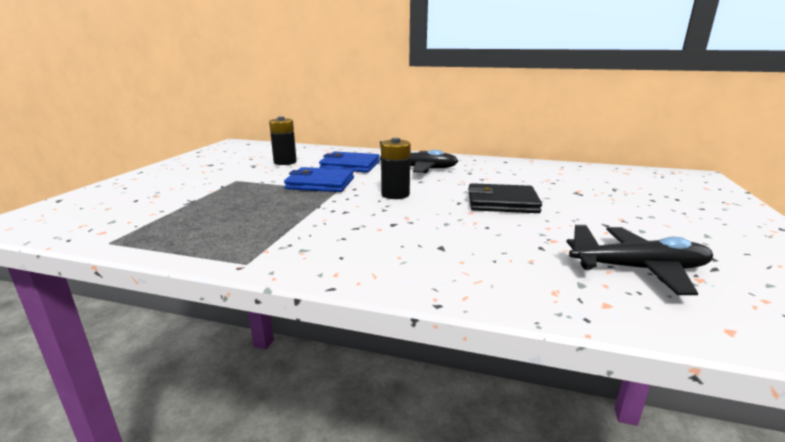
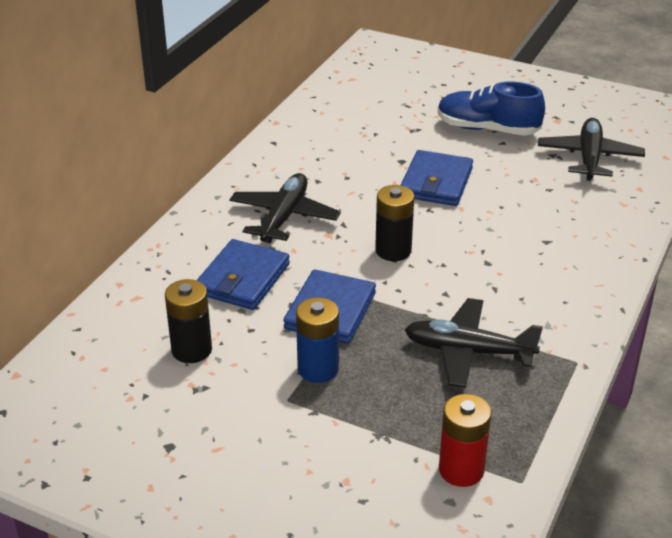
camera: 80 degrees left, 15 degrees up
black wallet [468,183,542,213] -> blue wallet [401,150,473,206]
none -> blue battery [296,297,339,383]
none -> black plane [405,298,543,388]
none -> blue shoe [438,81,545,136]
none -> red battery [439,394,491,487]

